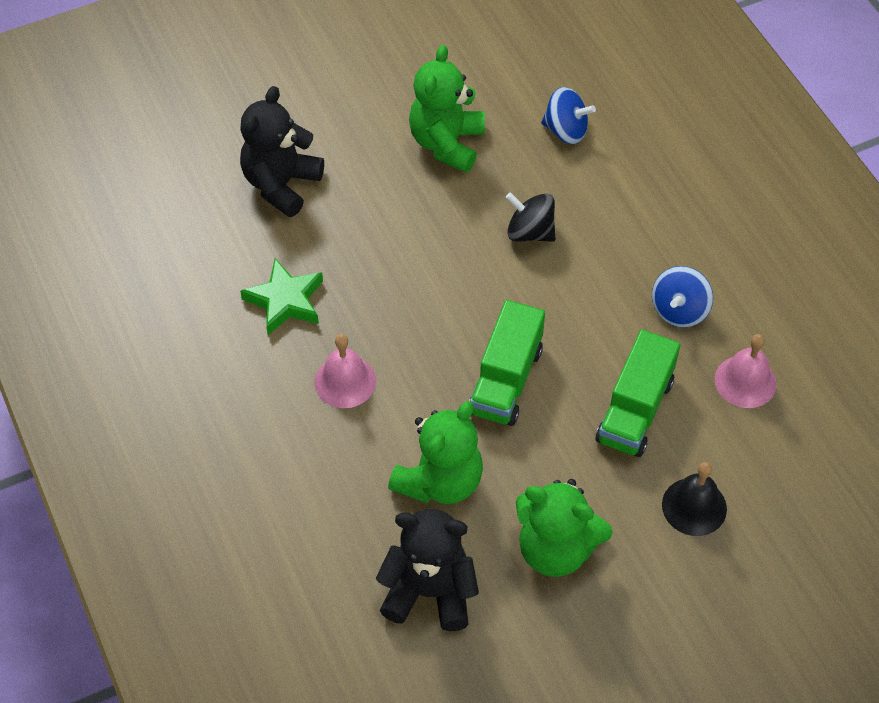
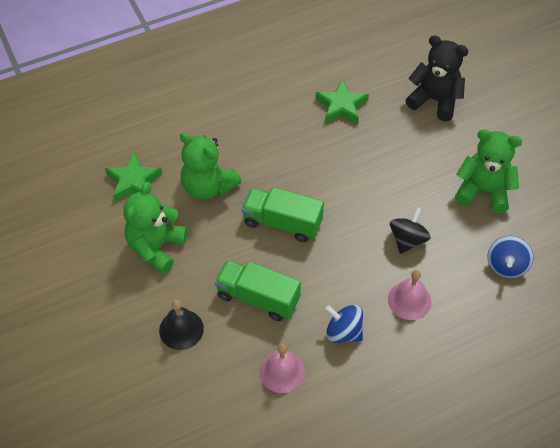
camera: 90 degrees right, 0 degrees up
pink bell [315,334,376,408] -> pink bell moved to [388,270,431,320]
black teddy bear [376,509,479,631] -> green star [105,152,162,202]

